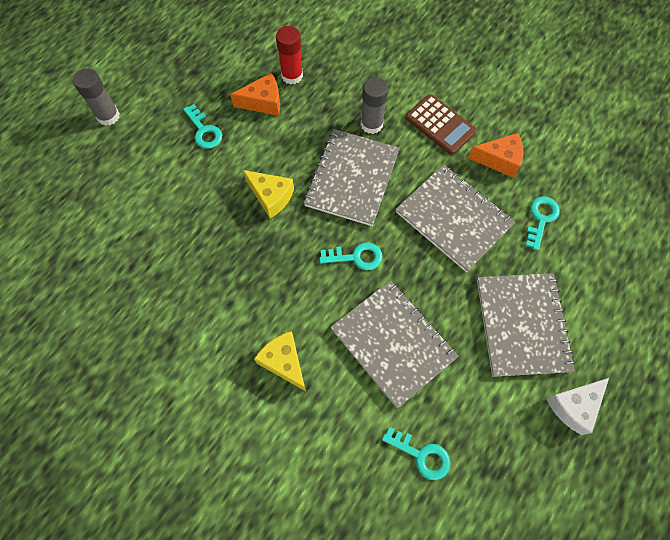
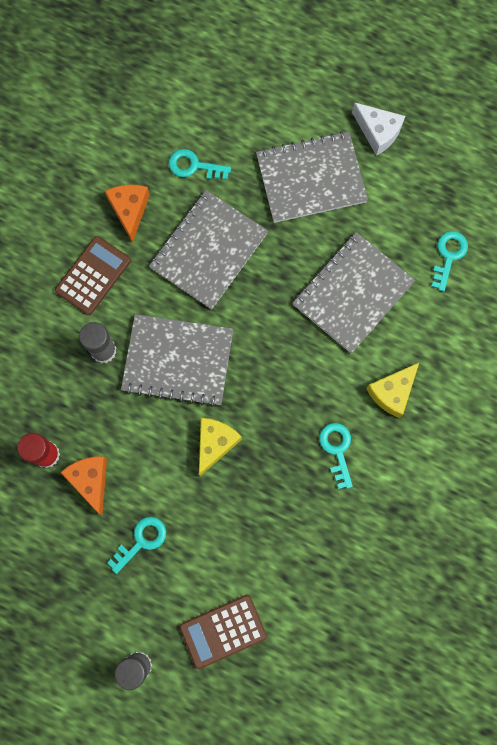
camera: 100 degrees left, 10 degrees up
turquoise key [319,242,382,270] -> turquoise key moved to [319,423,353,489]
none -> brown calculator [179,595,267,669]

